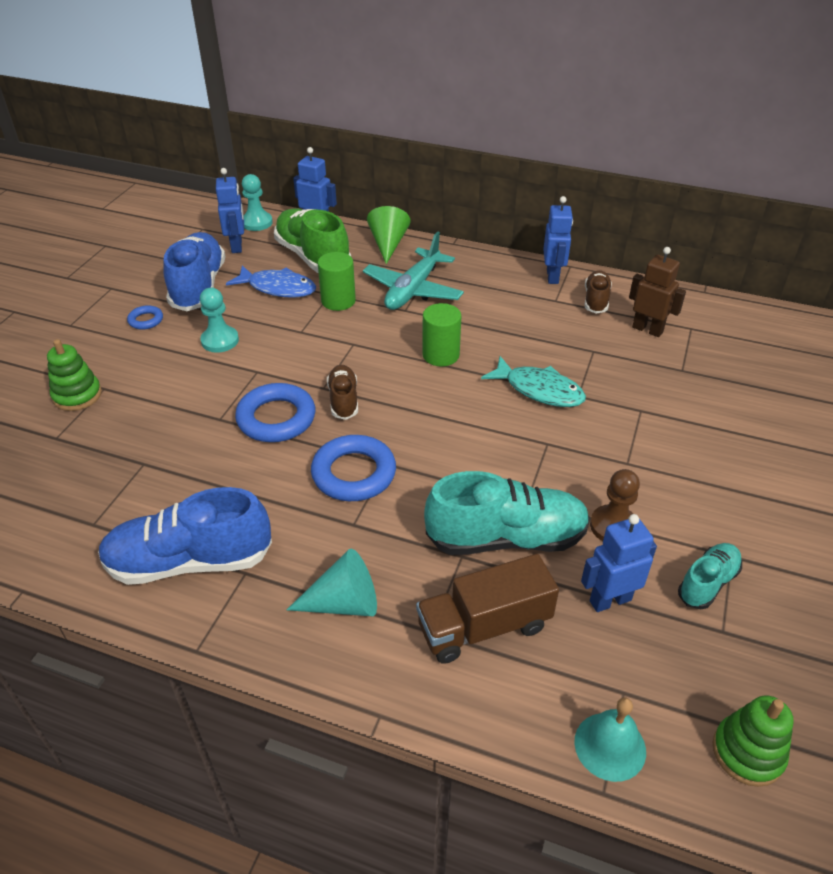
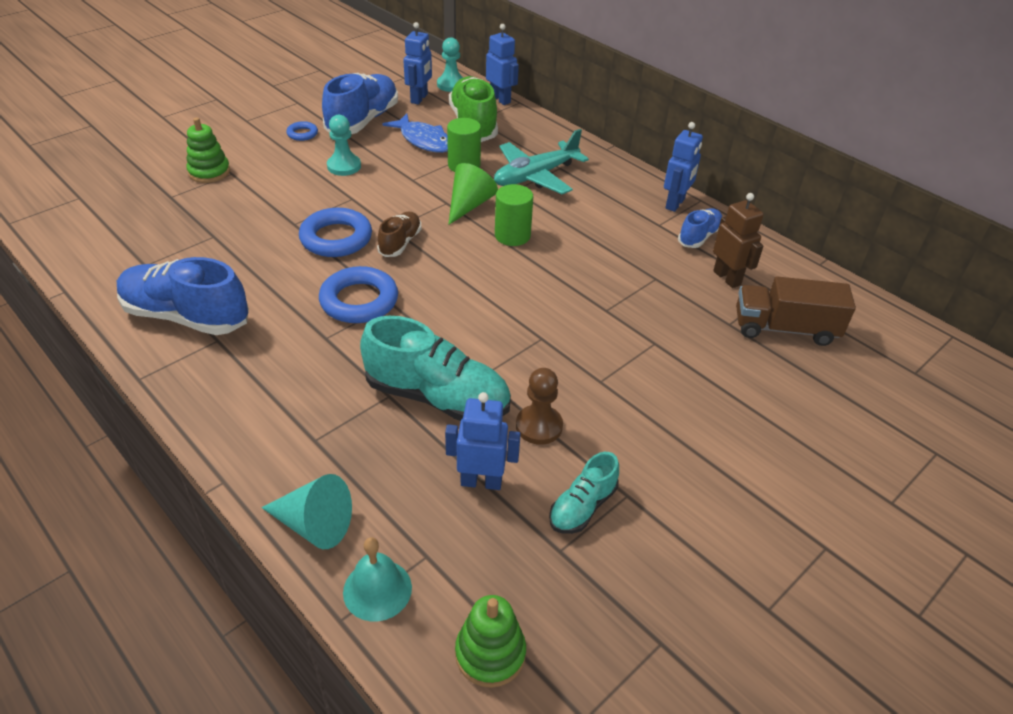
camera: 25 degrees right, 0 degrees up
turquoise cone [287,548,377,616] -> turquoise cone moved to [261,474,352,549]
green cone [367,206,410,264] -> green cone moved to [448,163,498,225]
brown truck [416,554,559,664] -> brown truck moved to [736,276,856,346]
turquoise fish [481,356,586,407] -> none
brown shoe [585,270,612,314] -> blue shoe [678,208,722,248]
turquoise shoe [678,543,742,609] -> turquoise shoe turned 150 degrees clockwise [549,452,619,534]

